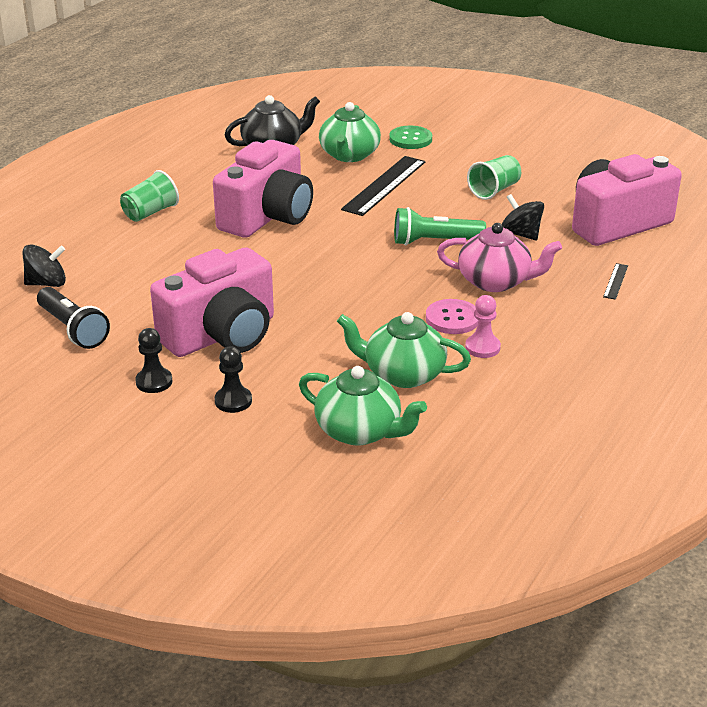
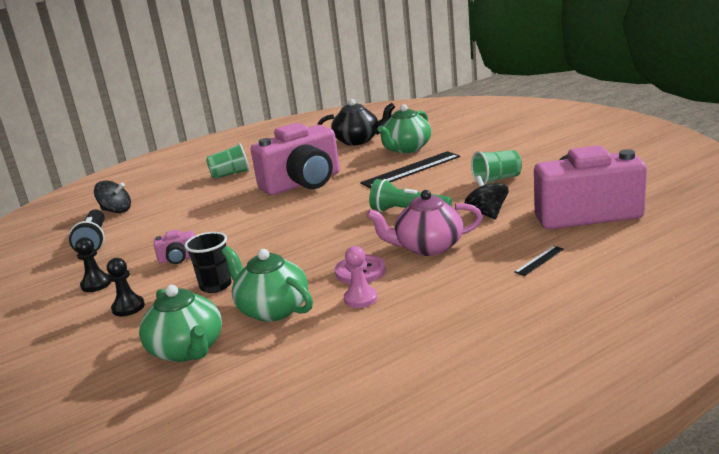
camera: 30 degrees right, 10 degrees down
pink camera [150,247,274,357] -> pink camera [154,230,195,264], size x0.41
green button [389,126,432,149] -> none
pink teapot [437,223,562,292] -> pink teapot turned 135 degrees clockwise [366,190,483,256]
none -> black cup [184,232,232,293]

